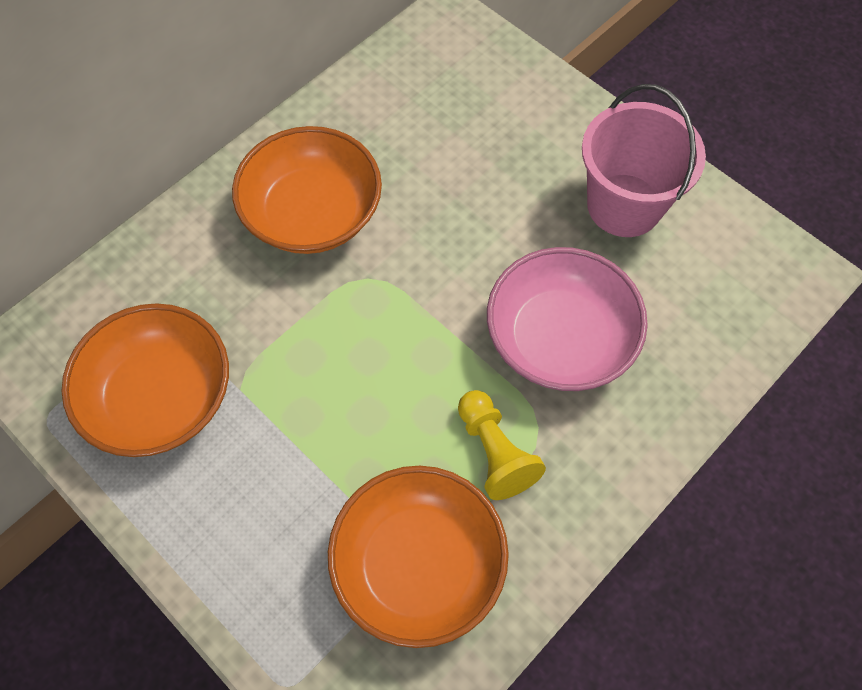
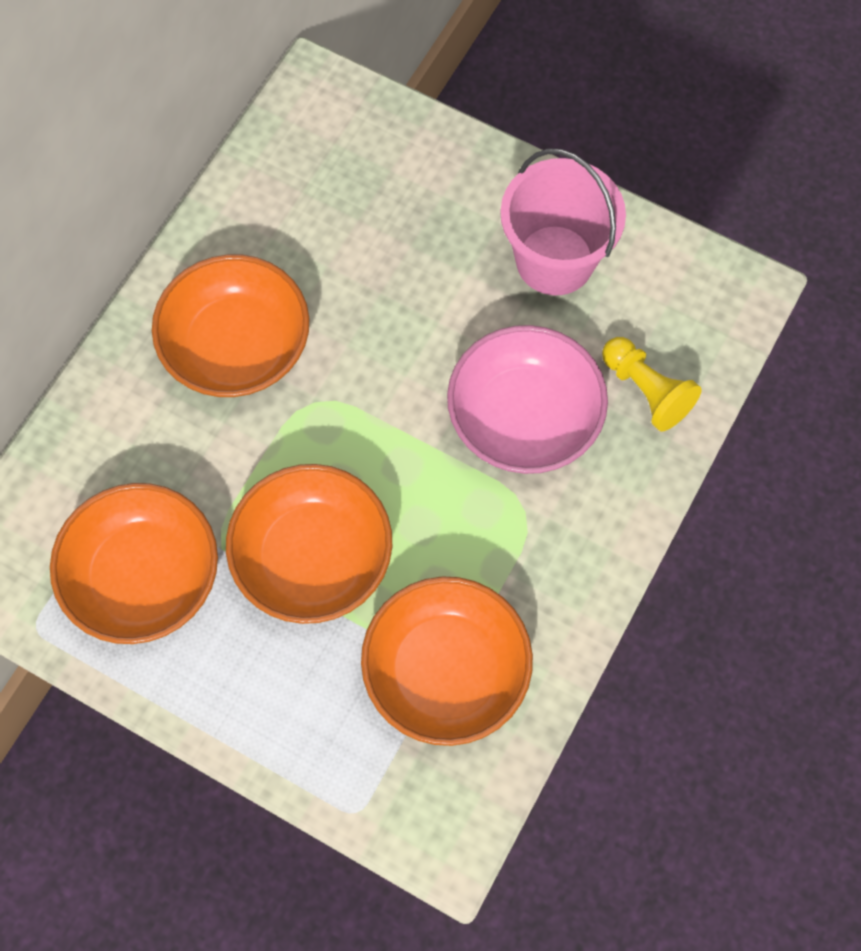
camera: 15 degrees left, 5 degrees up
yellow pawn [458,390,546,500] -> yellow pawn moved to [602,337,702,431]
none -> orange bowl [226,464,392,624]

